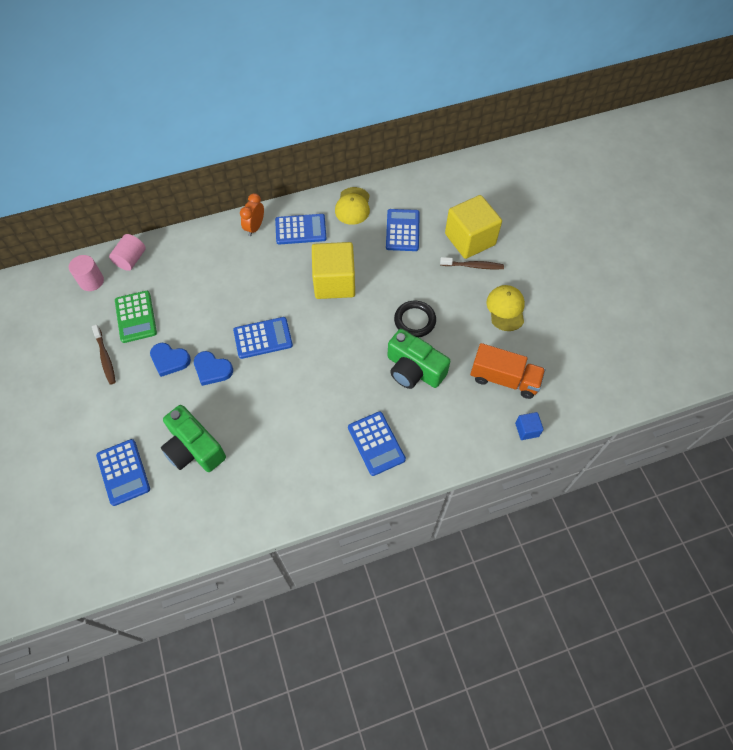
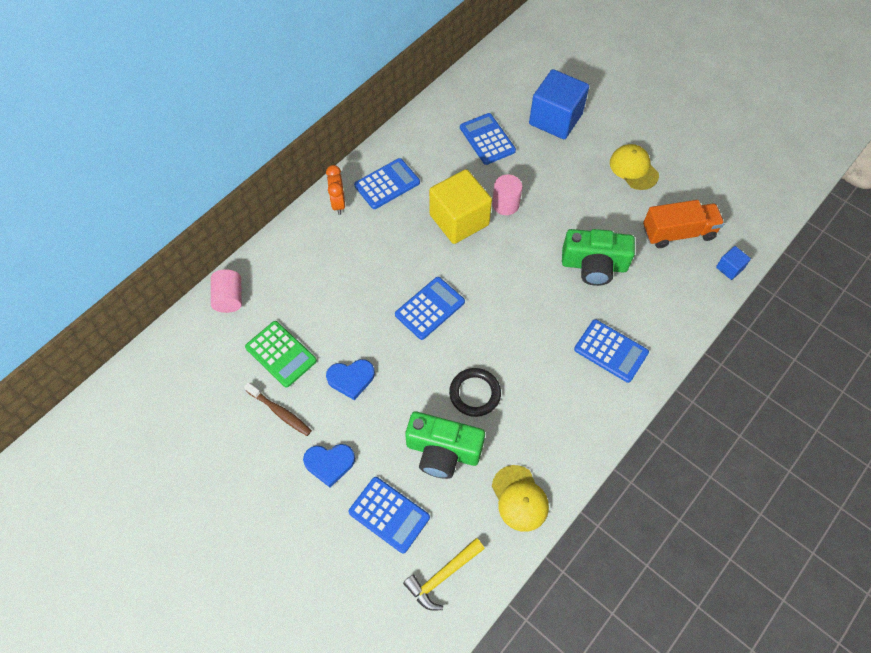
camera: 30 degrees left, 0 degrees up
pink cylinder [69,255,104,291] -> pink cylinder moved to [492,174,522,215]
blue heart [194,351,233,386] -> blue heart moved to [303,444,355,487]
yellow cap [335,187,370,225] -> yellow cap moved to [492,465,549,532]
black ring [394,301,436,337] -> black ring moved to [449,368,501,417]
brown toothbrush [440,257,504,270] -> none
yellow cube [445,195,502,259] -> blue cube [529,69,589,139]
none -> yellow hammer [403,538,485,611]

